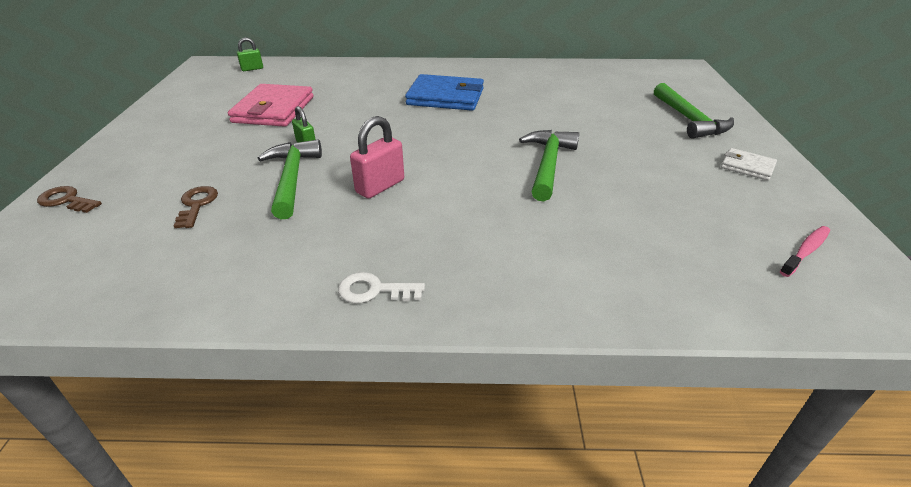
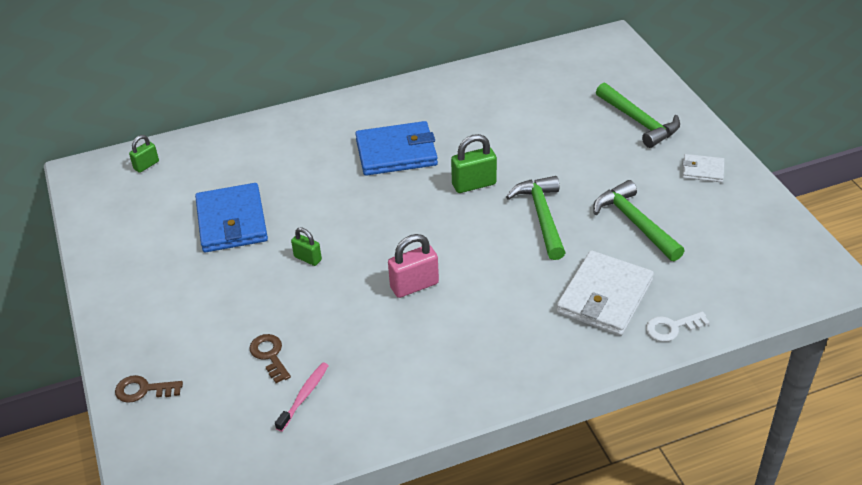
camera: 20 degrees left, 5 degrees up
pink wallet [228,84,314,127] -> blue wallet [195,183,268,252]
green hammer [258,140,322,219] -> green hammer moved to [593,180,684,261]
white key [338,272,425,303] -> white key moved to [646,312,710,342]
pink padlock [350,116,404,199] -> pink padlock turned 45 degrees clockwise [388,234,439,298]
pink toothbrush [780,226,830,277] -> pink toothbrush moved to [275,363,329,432]
none -> green padlock [451,134,497,193]
none -> white wallet [556,250,654,336]

